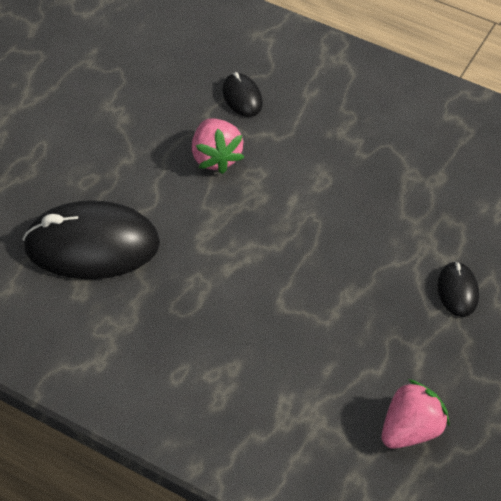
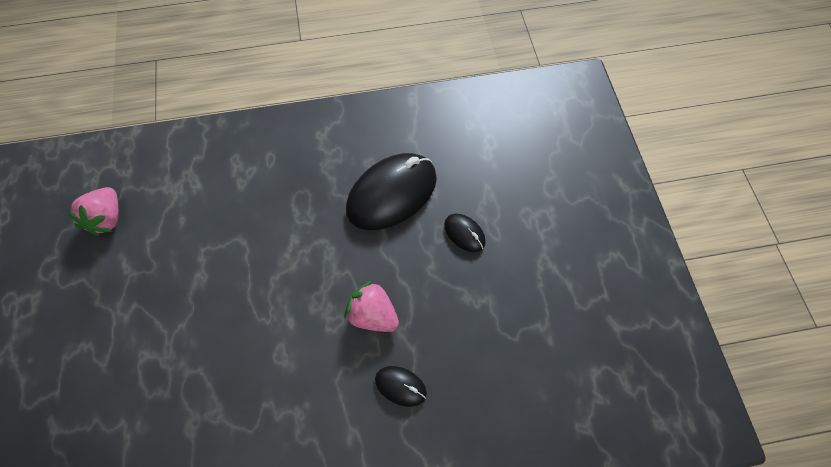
camera: 140 degrees right, 10 degrees up
black mouse [437,261,479,317] -> black mouse moved to [444,214,486,252]

